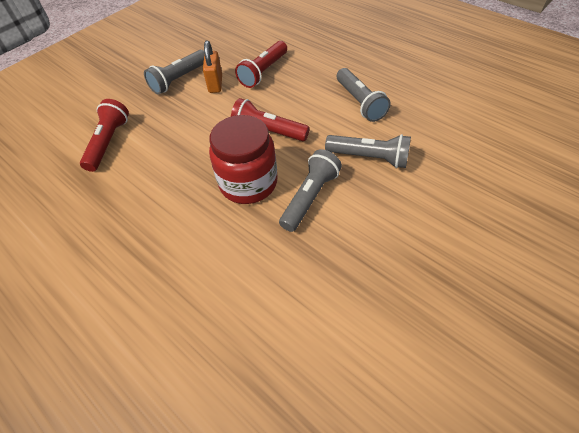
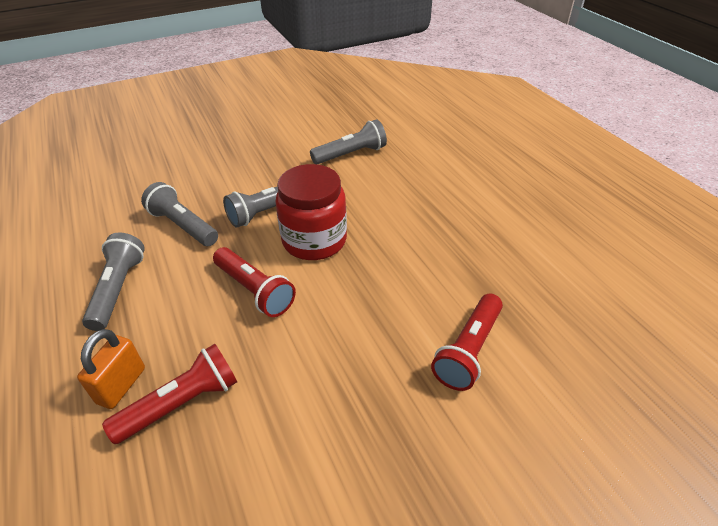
camera: 160 degrees left, 10 degrees down
grey flashlight [144,50,204,95] -> grey flashlight moved to [310,119,387,164]
orange padlock [203,41,222,93] -> orange padlock moved to [77,329,145,409]

